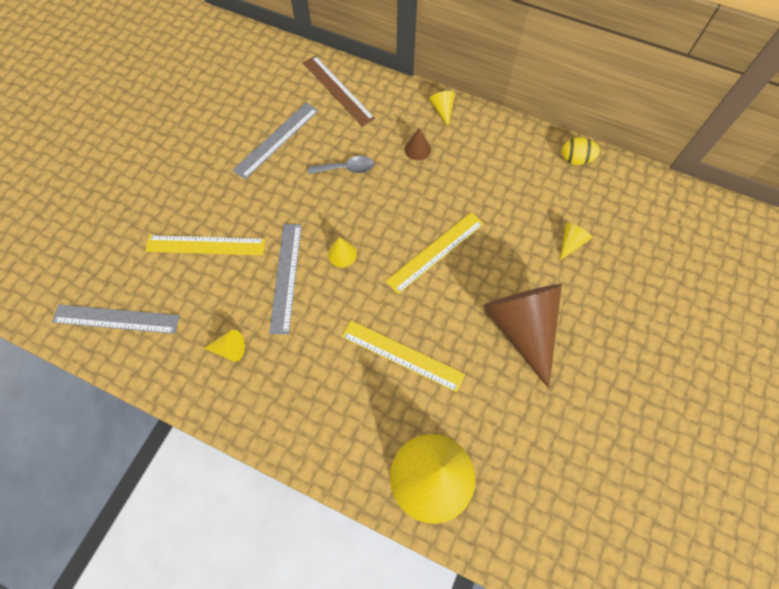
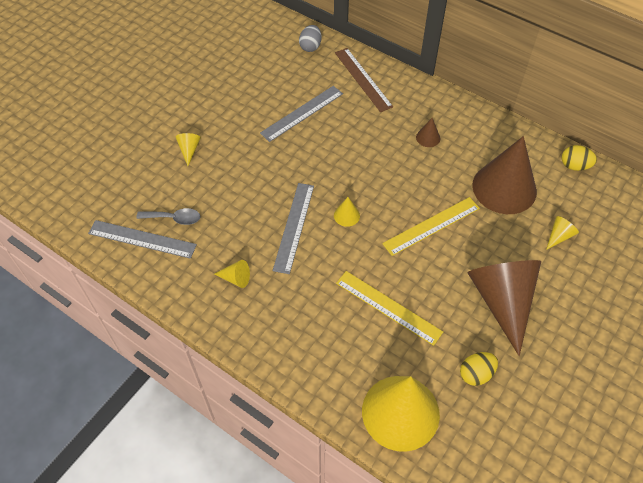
camera: 10 degrees right, 10 degrees down
yellow ruler [145,235,266,255] -> none
grey spoon [308,156,374,174] -> grey spoon moved to [136,208,200,225]
yellow cone [429,91,455,126] -> yellow cone moved to [176,133,201,166]
none -> grey egg [299,25,322,52]
none -> yellow egg [460,352,498,386]
none -> brown cone [472,136,537,214]

